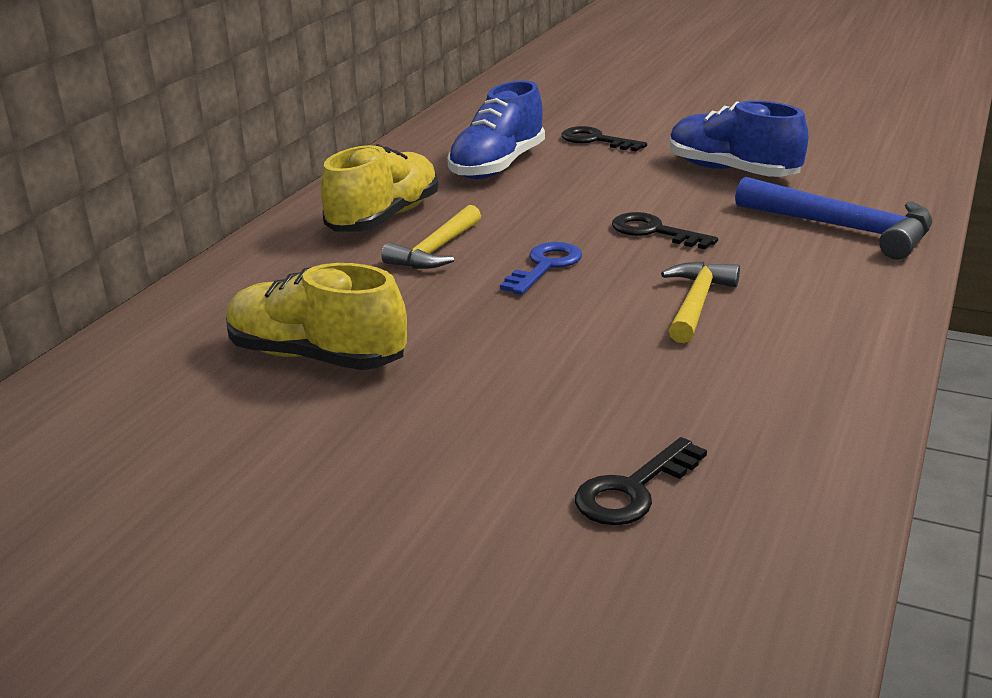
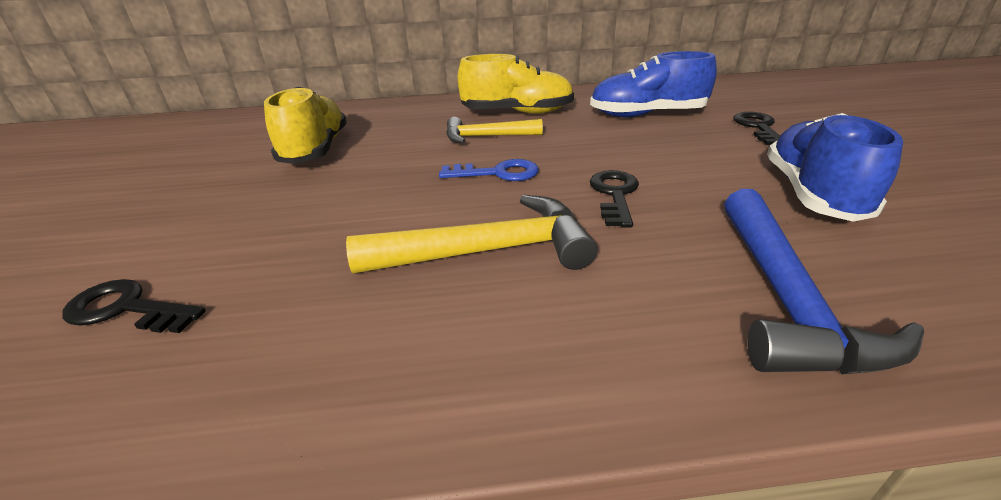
camera: 60 degrees right, 5 degrees up
yellow hammer [661,262,740,343] -> yellow hammer [346,195,597,274], size x1.52

